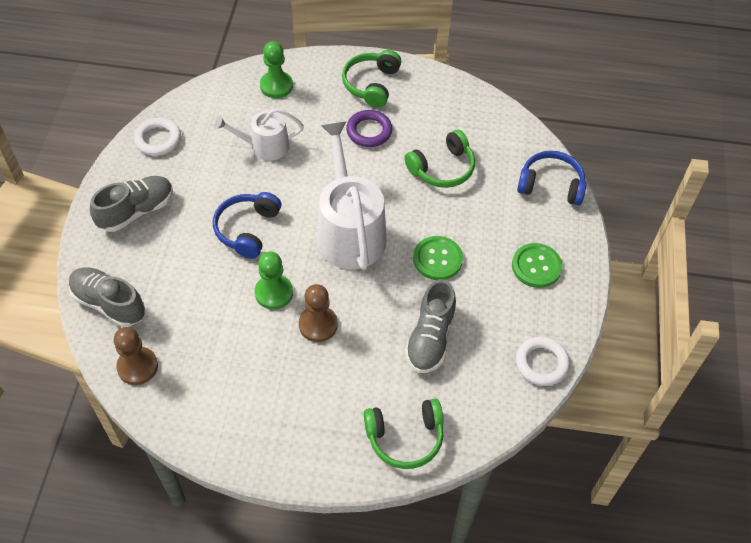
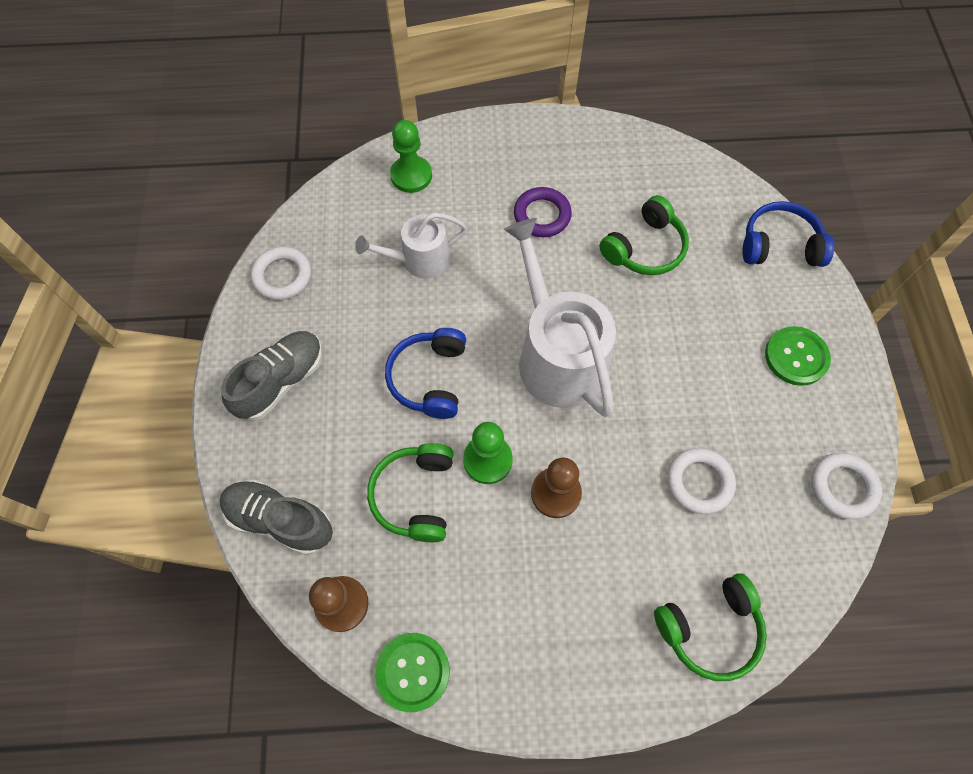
camera: 10 degrees left, 10 degrees up
green headphones [342,50,401,108] -> green headphones moved to [367,443,454,542]
grey shoe [405,279,456,373] -> white ring [667,448,736,514]
green button [413,236,463,280] -> green button moved to [375,633,449,712]

